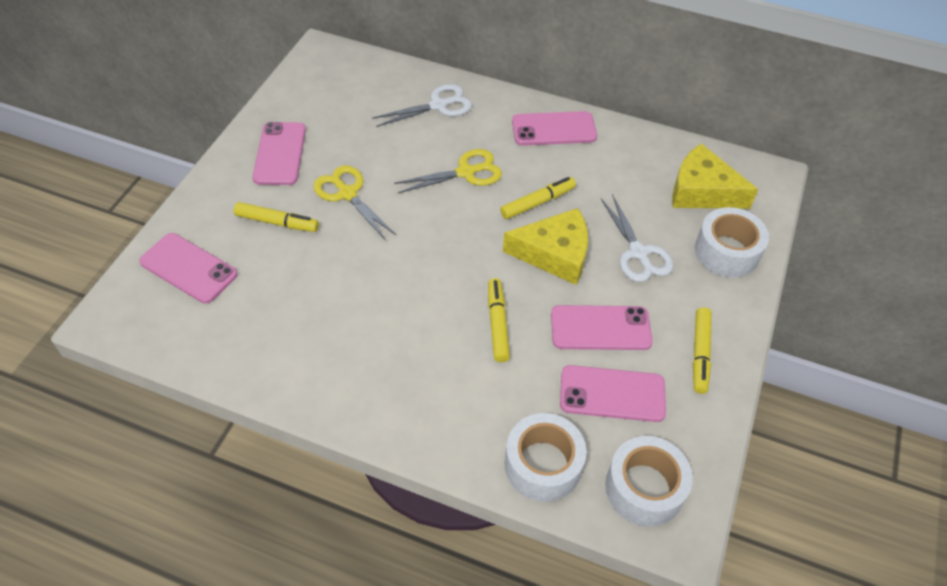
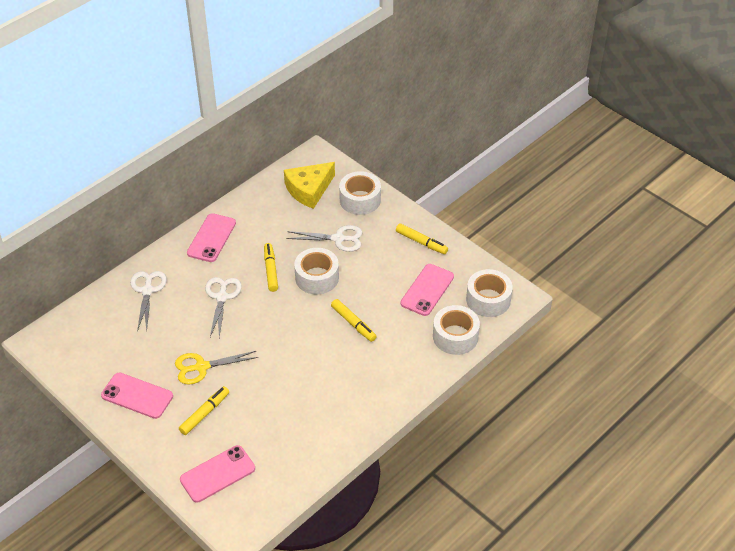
camera: 65 degrees left, 5 degrees down
yellow scissors [394,149,502,193] -> white scissors [205,277,242,337]
yellow marker [488,278,510,362] -> yellow marker turned 150 degrees counterclockwise [331,299,377,342]
yellow cheese [503,208,588,285] -> white tape [294,248,339,294]
pink phone [551,305,653,350] -> none

